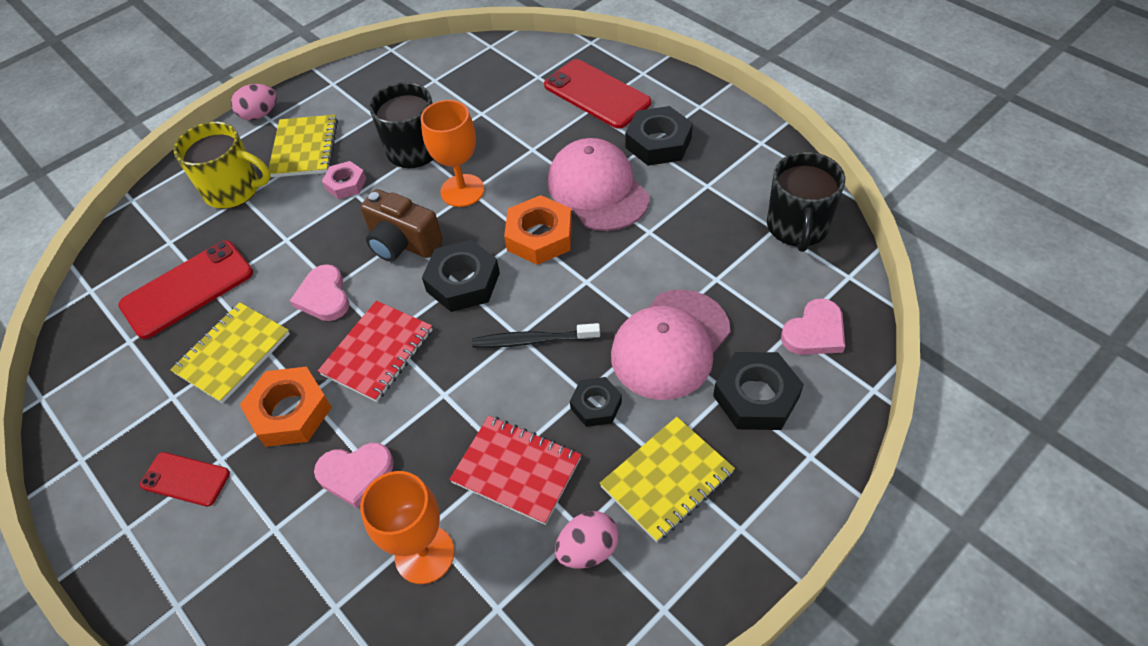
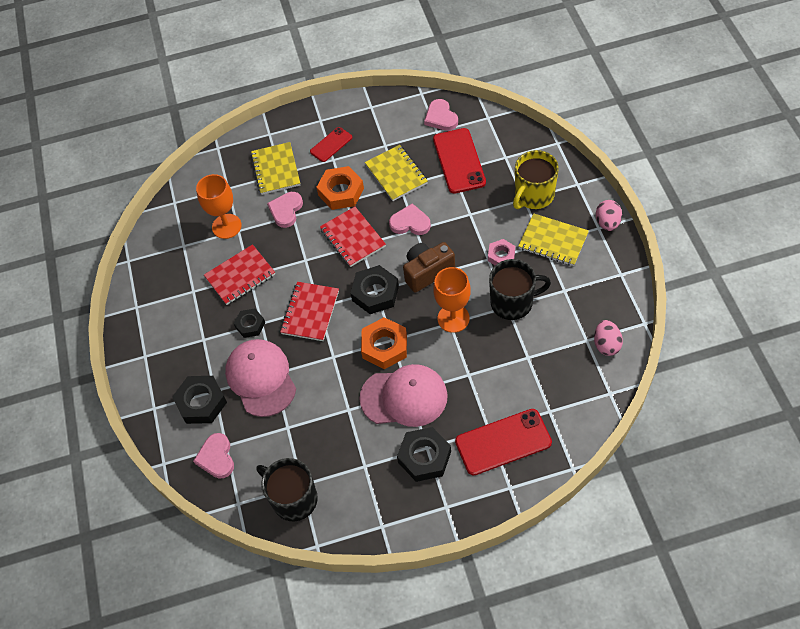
camera: 120 degrees right, 5 degrees up
black toothbrush [472,323,600,348] -> red notebook [280,282,339,341]
pink egg [555,511,619,569] -> pink egg moved to [594,320,623,356]
yellow notebook [600,417,735,542] -> yellow notebook moved to [251,142,300,195]
none -> pink heart [424,99,458,131]

